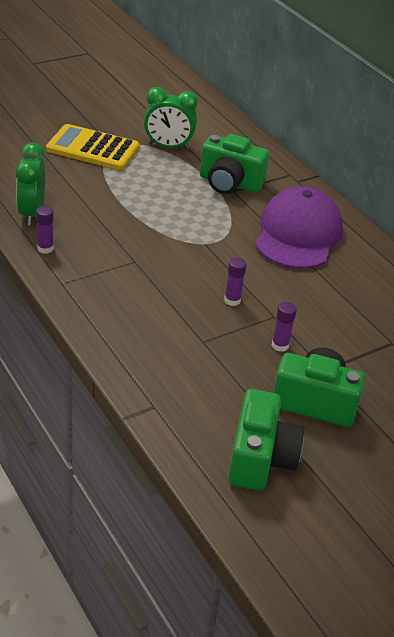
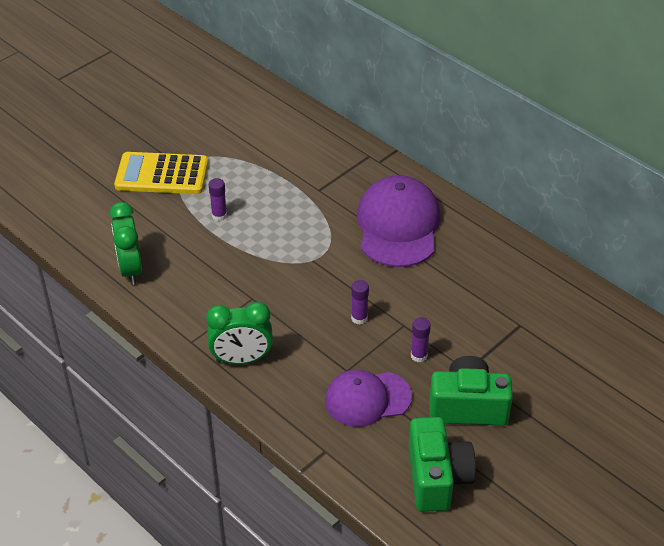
camera: 10 degrees left, 5 degrees up
purple glue stick [36,206,54,254] -> purple glue stick moved to [209,178,227,221]
green clock [144,87,198,150] -> green clock moved to [206,302,273,364]
green camera [200,134,269,194] -> none
none -> purple cap [325,370,412,427]

